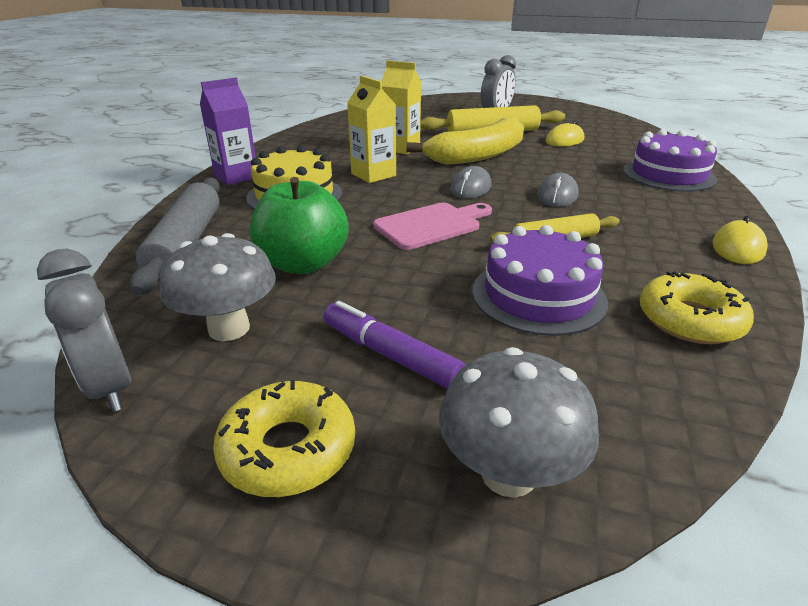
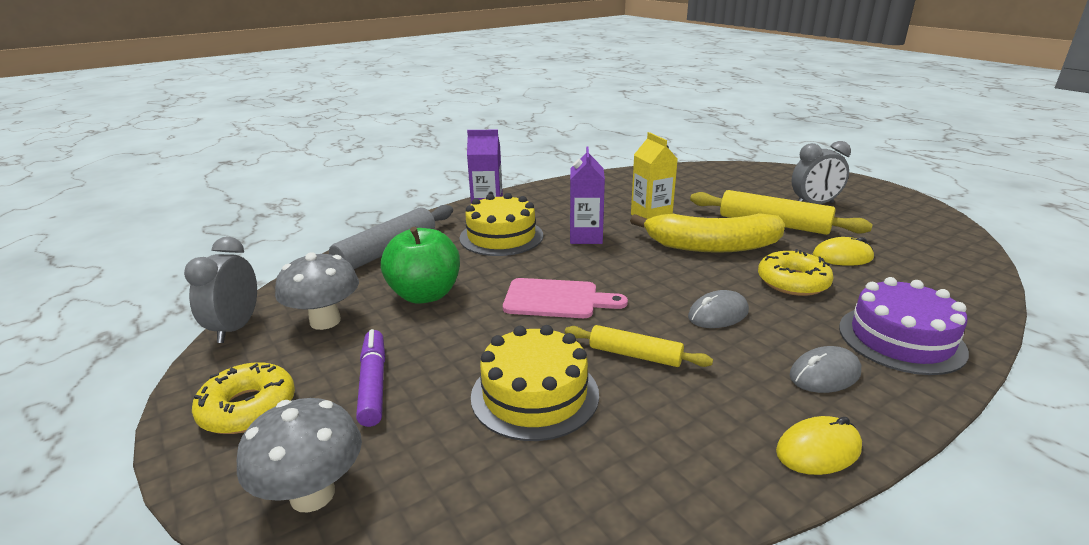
camera: 40 degrees right, 5 degrees down
yellow carton [347,76,396,183] -> purple carton [570,147,605,244]
grey mouse [450,166,491,199] -> grey mouse moved to [790,346,861,393]
purple cake [472,225,608,336] -> yellow cake [471,325,599,441]
yellow donut [640,271,754,344] -> yellow donut moved to [758,249,834,296]

